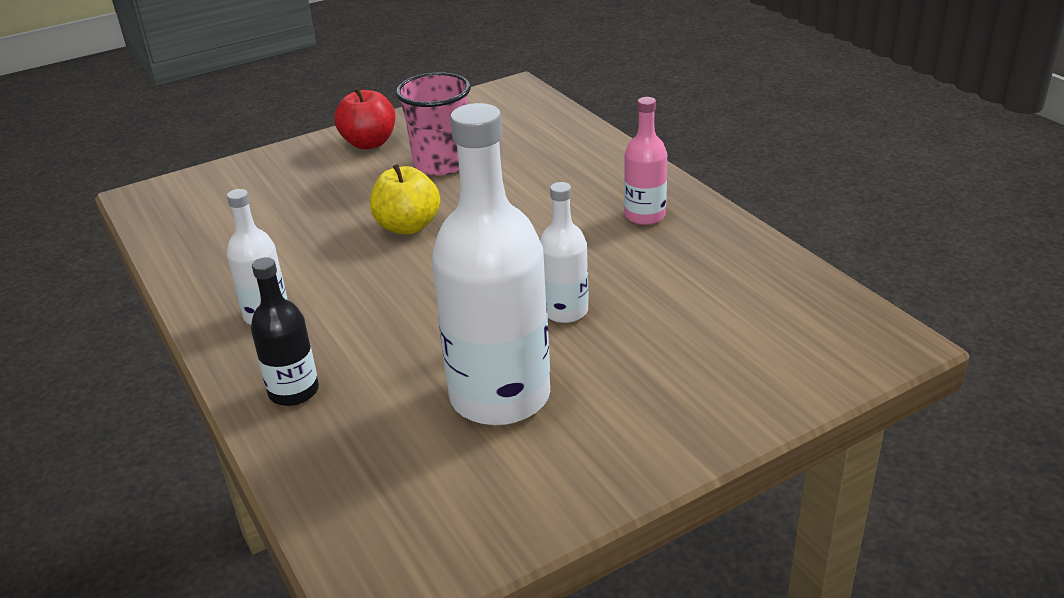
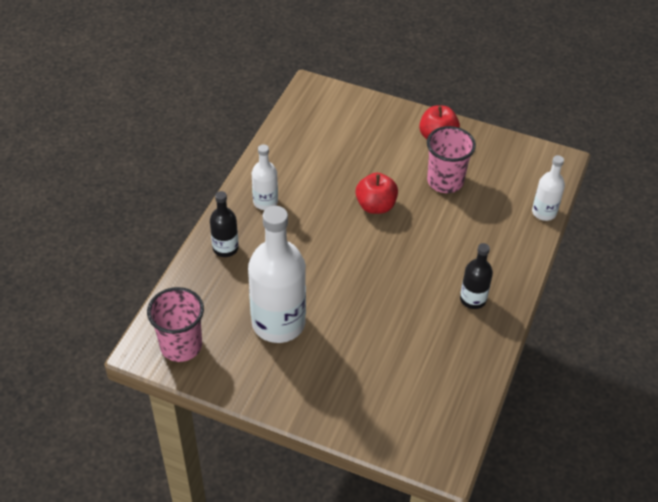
camera: 50 degrees right, 15 degrees up
yellow apple [370,164,440,234] -> red apple [355,173,398,214]
white bottle [540,182,589,323] -> white bottle moved to [532,155,565,221]
pink bottle [624,97,667,225] -> black bottle [460,243,493,309]
none -> pink cup [147,287,204,362]

